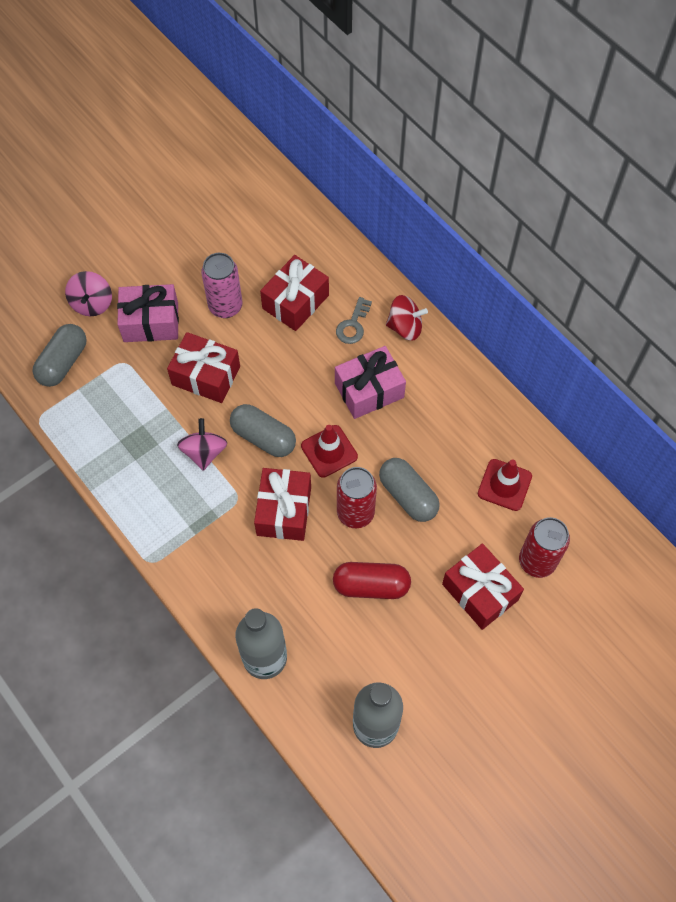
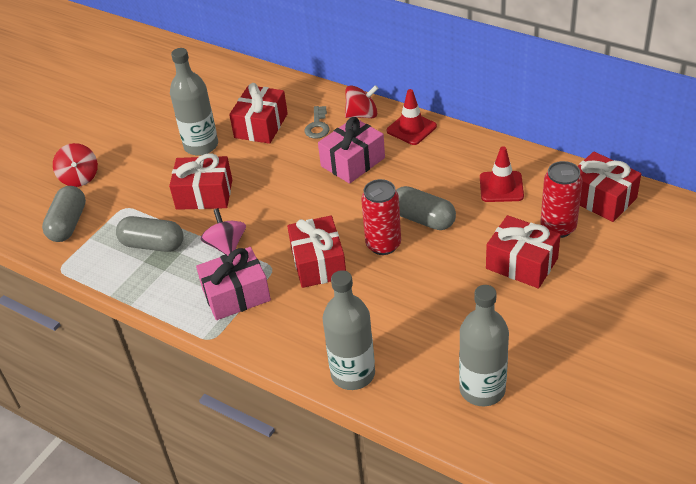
camera: 15 degrees left, 20 degrees down
pink spinning top [65,271,112,316] -> red spinning top [53,143,98,187]
pink gift [117,284,179,342] -> pink gift moved to [196,247,271,320]
pink can [201,253,242,318] -> grey bottle [170,48,218,156]
grey capsule [230,404,296,457] -> grey capsule moved to [116,216,184,252]
red traffic cone [301,425,358,478] -> red traffic cone moved to [387,89,437,145]
red capsule [333,562,411,599] -> none
none -> red gift [578,152,641,222]

